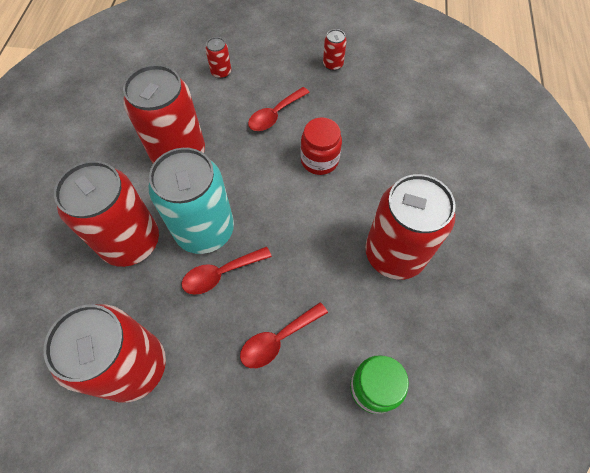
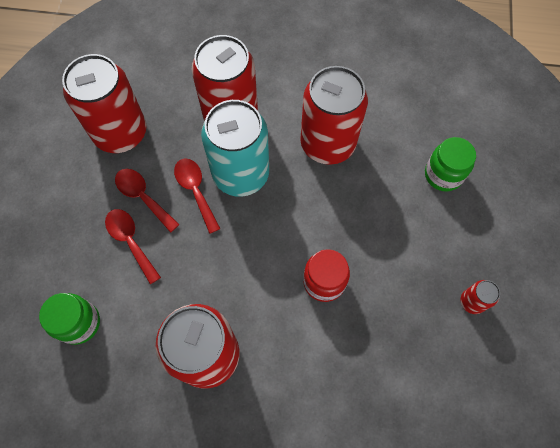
camera: 90 degrees right, 5 degrees up
red can [205,37,231,79] -> green jar [425,137,476,192]
red spoon [248,87,310,131] -> red spoon moved to [115,169,180,233]

